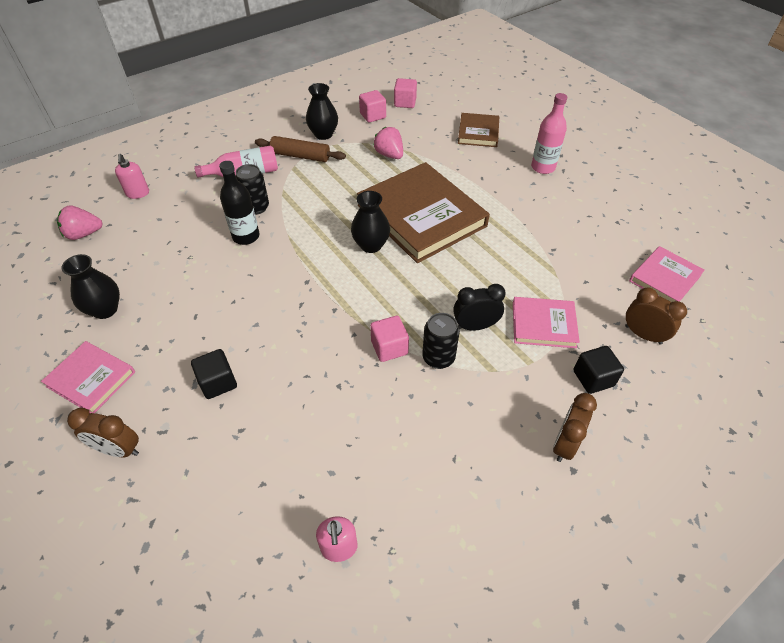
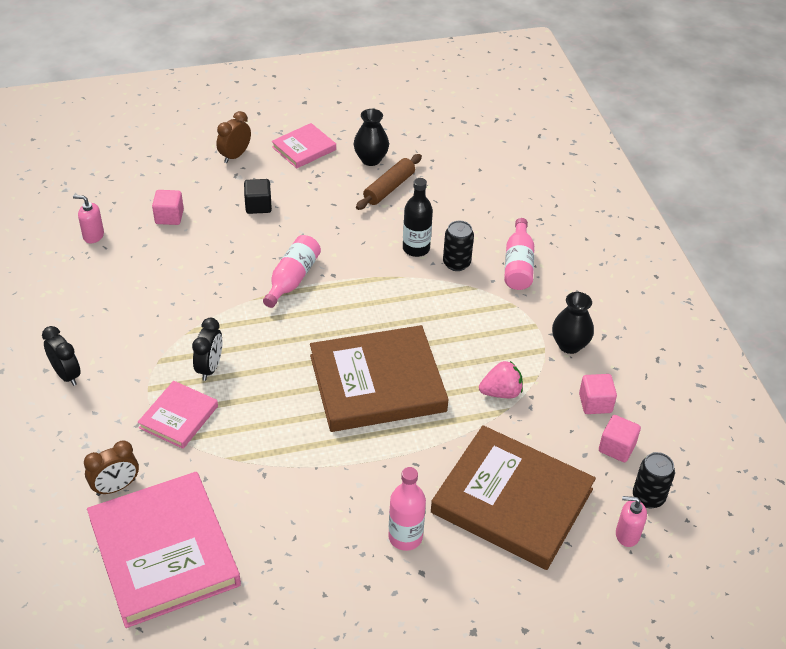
camera: 110 degrees right, 5 degrees down
pink strawberry [57,205,103,240] -> none
pink soap dispenser [115,154,149,199] -> pink soap dispenser moved to [616,496,647,547]
brown rolling pin [255,136,346,162] -> brown rolling pin moved to [356,154,422,210]
black vase [351,191,390,253] -> none
pink cube [370,316,409,362] -> pink cube moved to [152,190,184,225]
black can [422,313,460,369] -> black can moved to [633,452,675,508]
brown book [458,113,499,147] -> brown book [431,425,596,570], size x1.97
brown clock [553,393,597,462] -> black clock [42,326,81,386]
black cube [574,346,624,394] -> none
pink book [629,246,705,302] -> pink book [87,472,241,628], size x1.97
none -> pink bottle [263,235,321,308]

